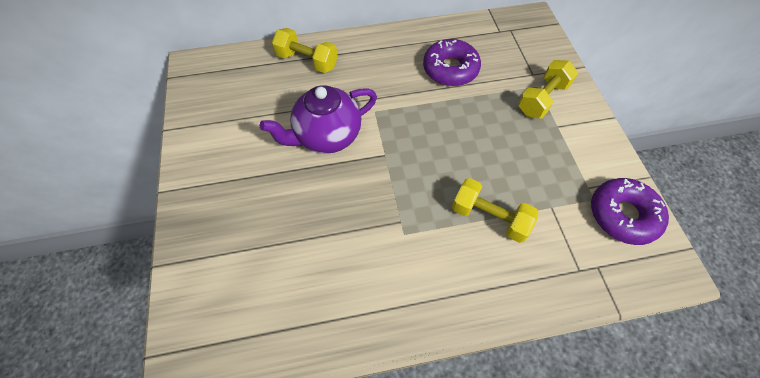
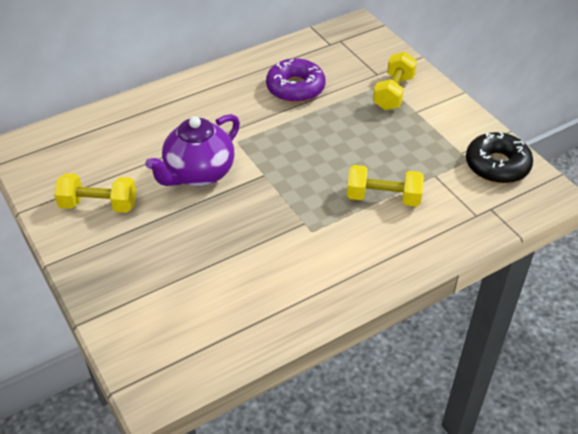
camera: 20 degrees left, 15 degrees down
yellow dumbbell [272,28,338,73] -> yellow dumbbell moved to [54,173,136,213]
purple donut [591,178,669,245] -> black donut [466,132,533,183]

